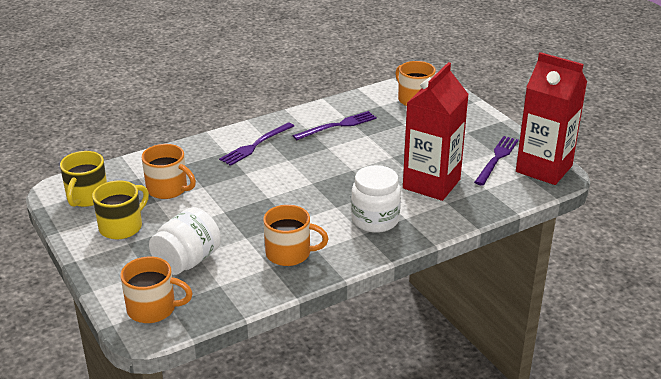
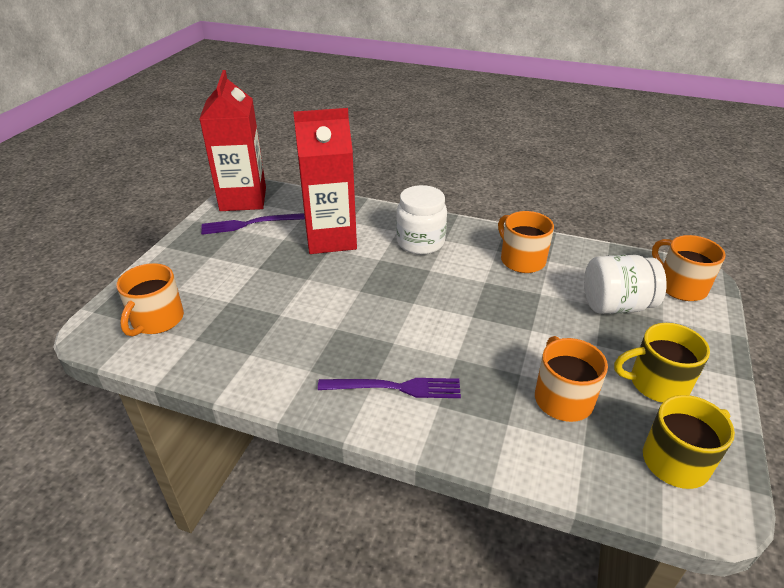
camera: 130 degrees left, 5 degrees up
purple fork [293,111,377,140] -> none

